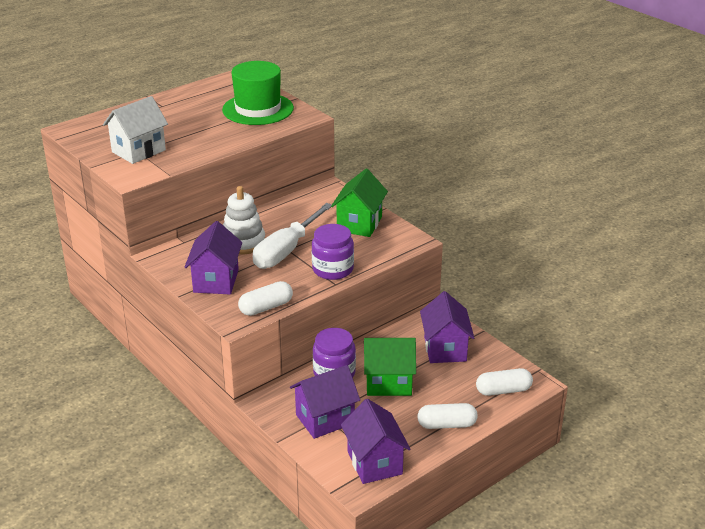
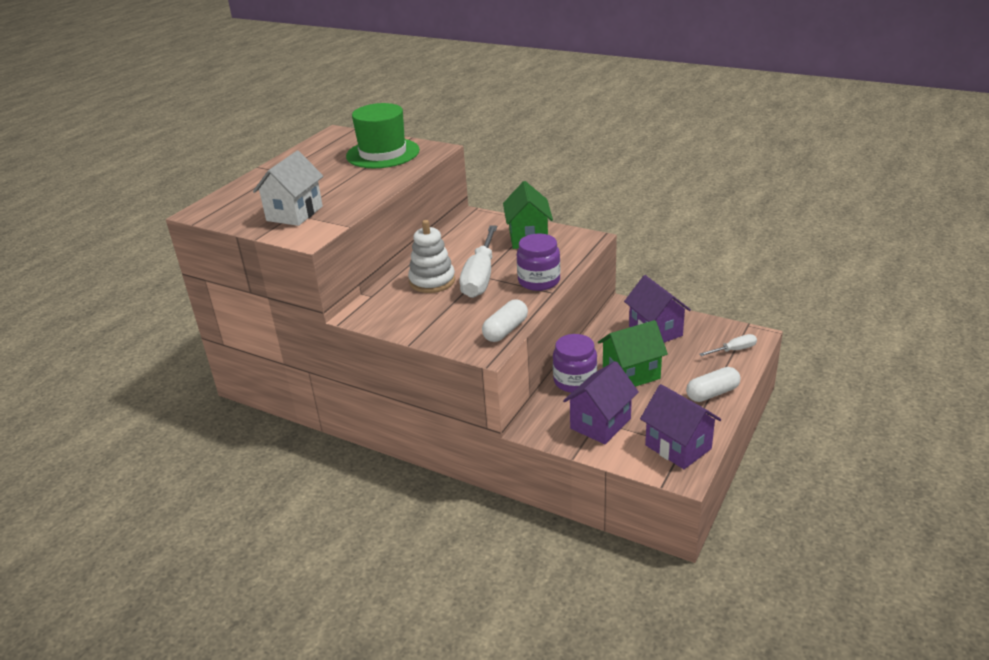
camera: 20 degrees left, 0 degrees up
purple house [185,221,242,294] -> none
white capsule [476,368,533,396] -> white screwdriver [699,334,757,356]

